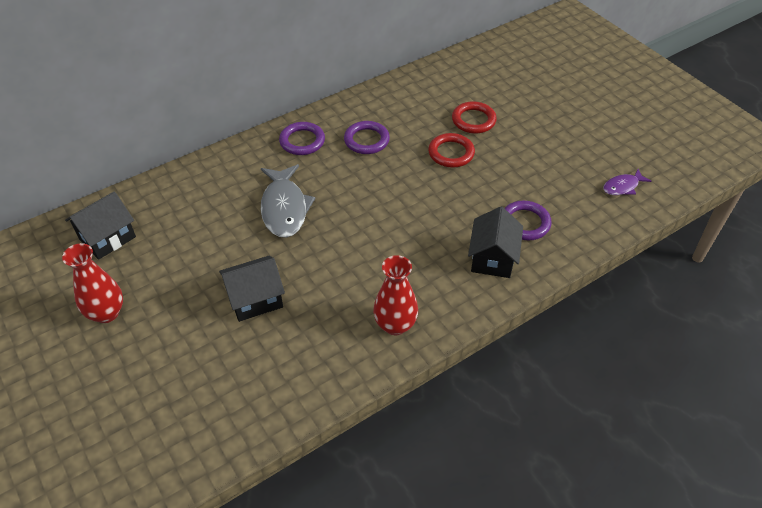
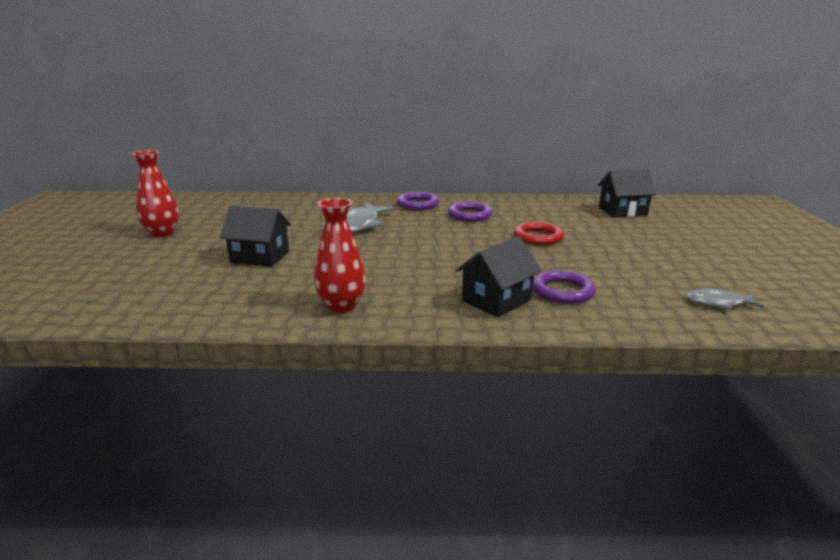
camera: 35 degrees right, 25 degrees down
black house [65,191,136,260] -> black house moved to [598,169,657,217]
red ring [452,101,497,134] -> none
purple fish [603,169,651,195] -> grey fish [687,289,764,310]

